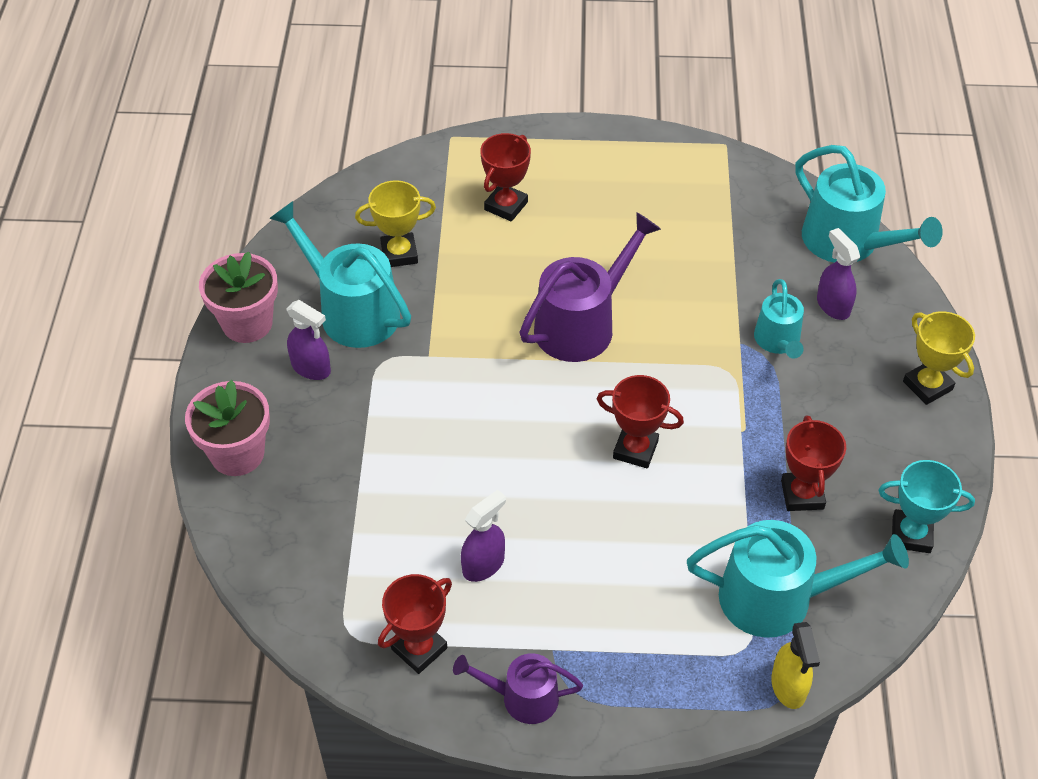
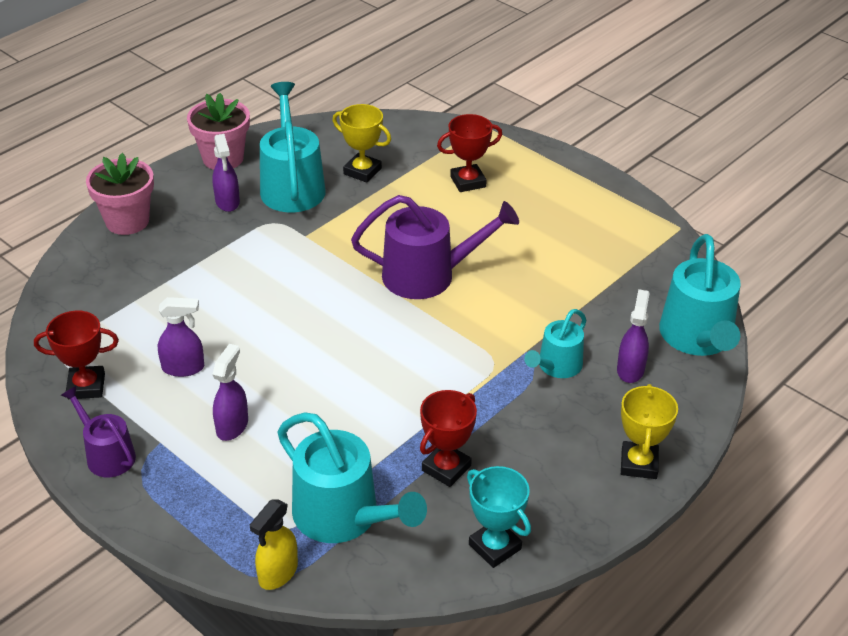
camera: 40 degrees right, 10 degrees down
red trophy [597,375,684,469] -> none
none -> purple spray bottle [212,344,248,441]

